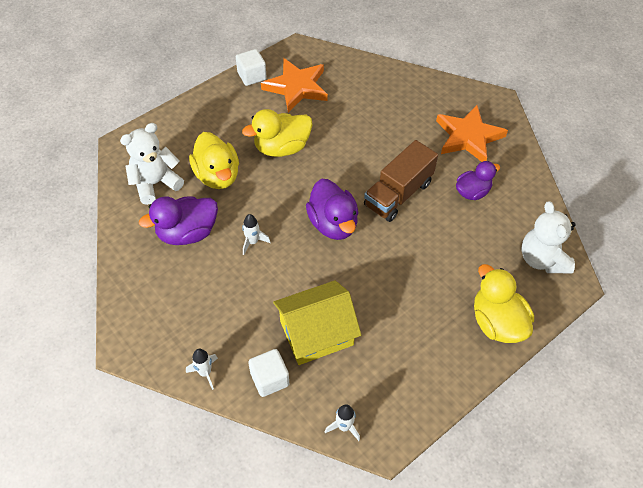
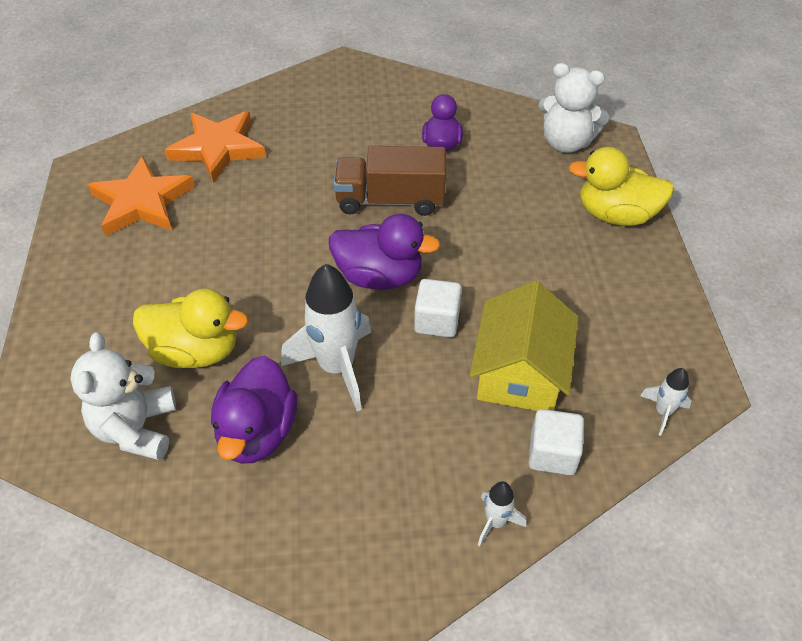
camera: 55 degrees left, 5 degrees down
white cube [236,49,267,86] -> white cube moved to [414,279,462,338]
yellow duck [242,109,313,157] -> none
white rocket [242,214,270,255] -> white rocket [281,264,372,411], size x2.09
brown truck [364,140,438,222] -> brown truck turned 105 degrees clockwise [334,146,446,216]
orange star [436,105,508,162] -> orange star moved to [165,111,266,183]

